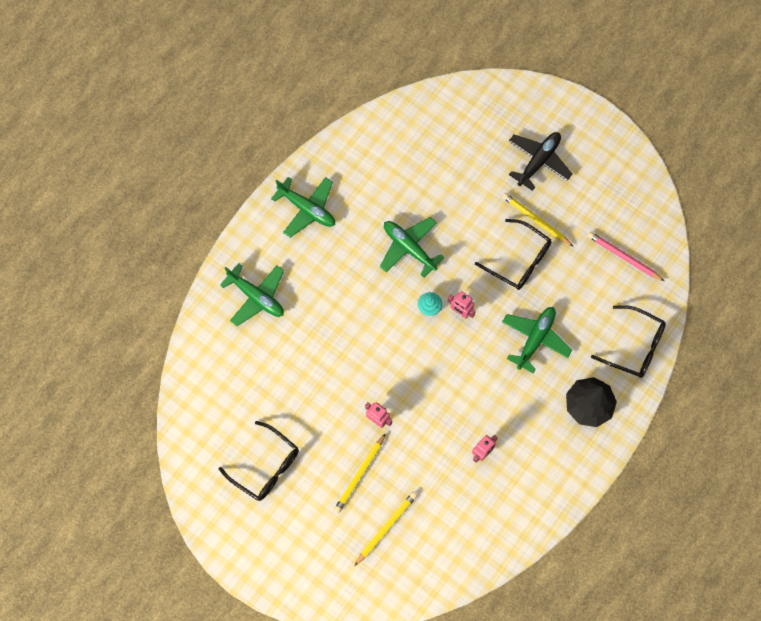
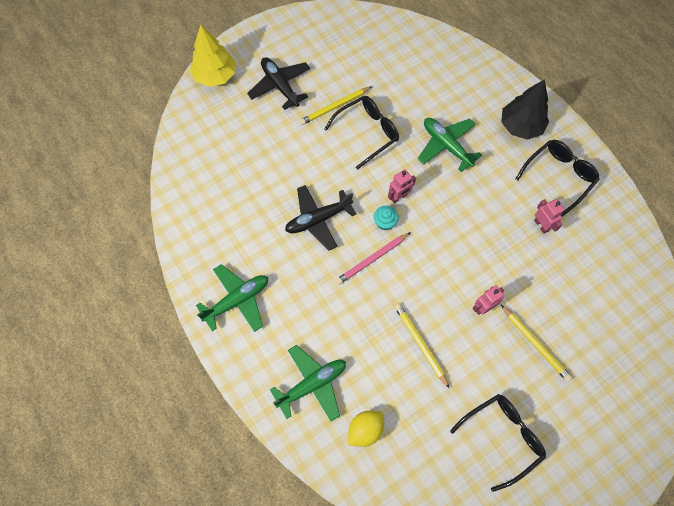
camera: 70 degrees left, 5 degrees down
yellow pencil [354,492,417,566] -> yellow pencil moved to [394,303,450,389]
green plane [380,217,444,277] -> black plane [285,185,356,251]
pink pencil [588,232,664,281] -> pink pencil moved to [335,232,411,285]
black glasses [591,305,666,378] -> black glasses moved to [515,140,600,217]
none -> yellow tree [190,25,235,87]
none -> yellow lemon [348,411,384,447]

